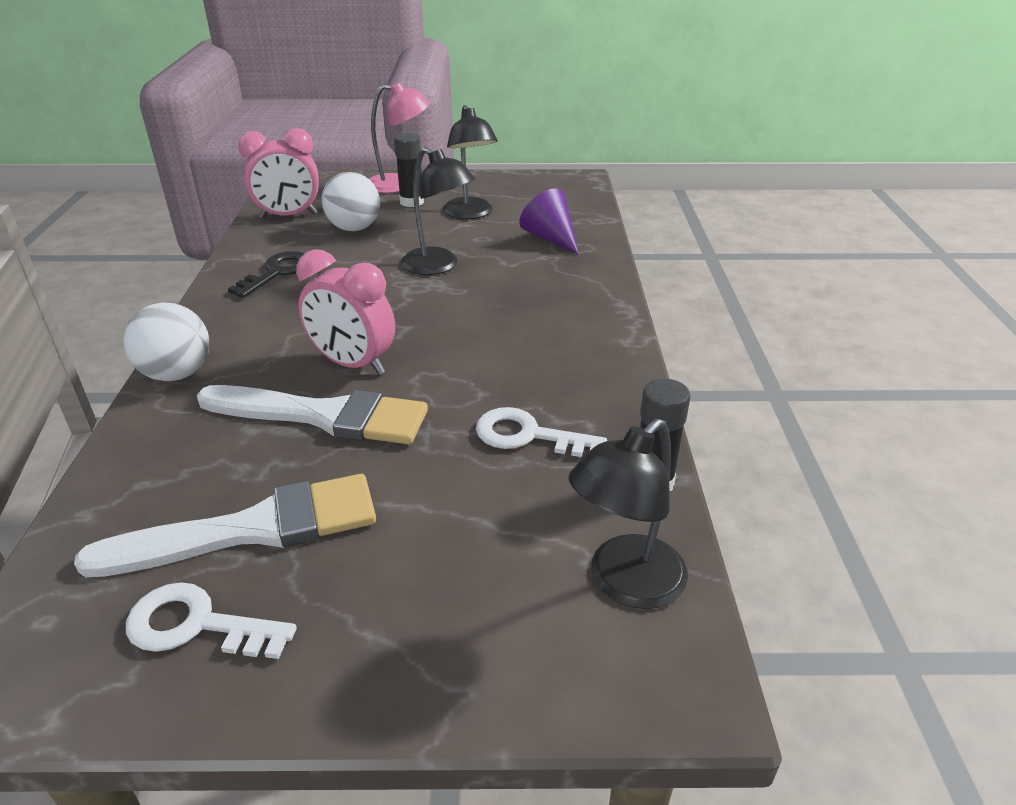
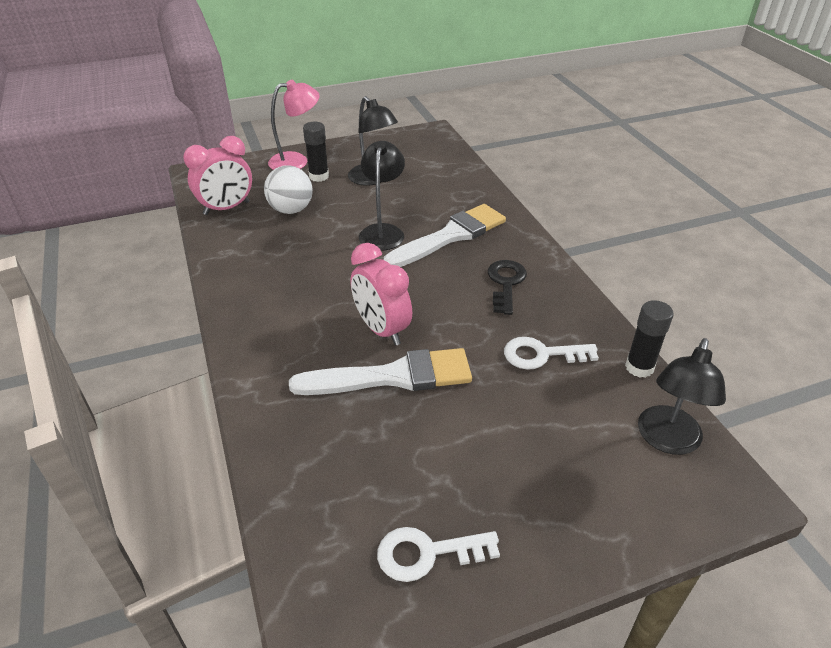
camera: 20 degrees left, 5 degrees up
white brush [74,474,376,577] -> white brush moved to [384,204,506,267]
white ball [124,303,209,381] -> none
black key [228,251,305,298] -> black key moved to [488,260,527,315]
pink clock [296,249,395,375] -> pink clock turned 45 degrees clockwise [351,243,412,346]
black lamp [401,147,475,275] -> black lamp turned 105 degrees counterclockwise [359,141,405,251]
purple cone [519,188,579,255] -> none

